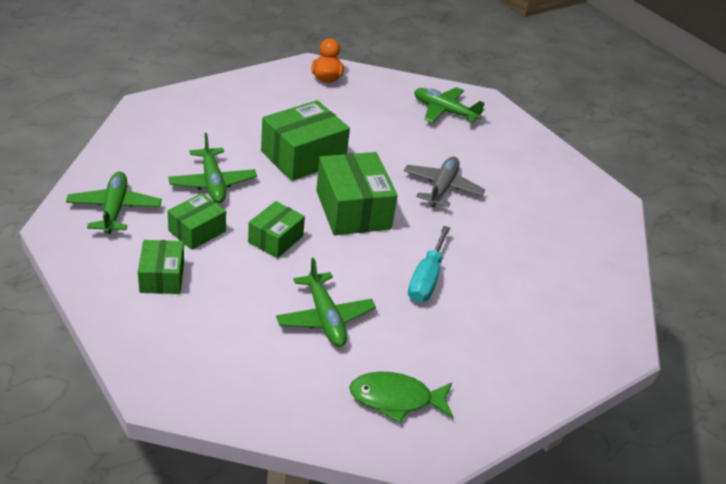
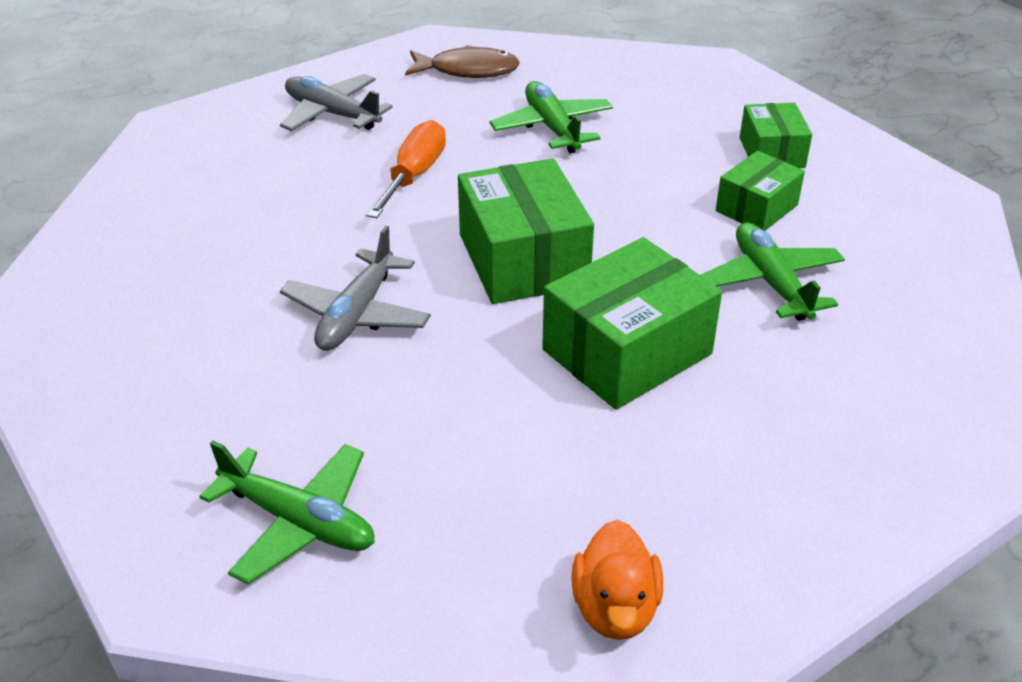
camera: 175 degrees left, 0 degrees up
green plane [66,171,162,234] -> none
green box [248,201,305,258] -> none
green fish [349,372,453,423] -> brown fish [405,45,520,78]
turquoise screwdriver [408,226,450,303] -> orange screwdriver [366,120,446,218]
none -> grey plane [280,74,393,131]

